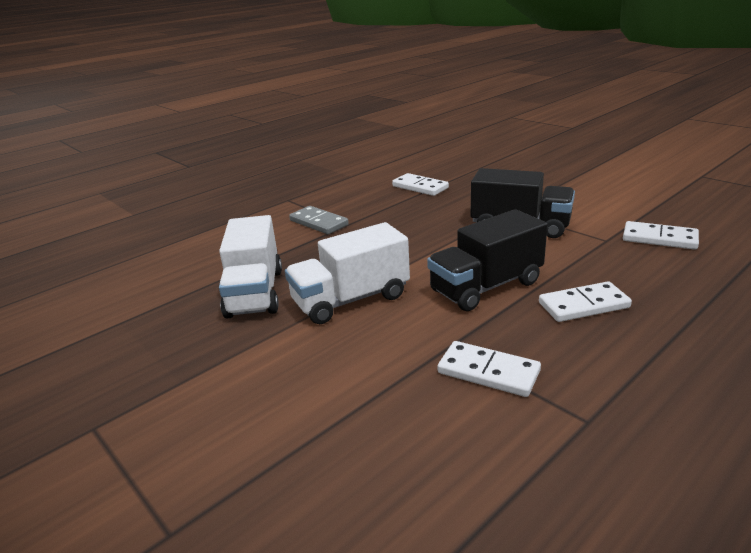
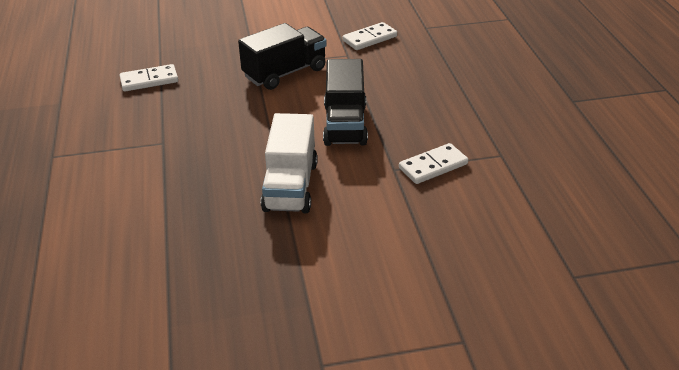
camera: 60 degrees left, 10 degrees up
white truck [219,215,282,319] -> none
grey domino [289,206,349,234] -> none
white domino [539,281,632,322] -> none

